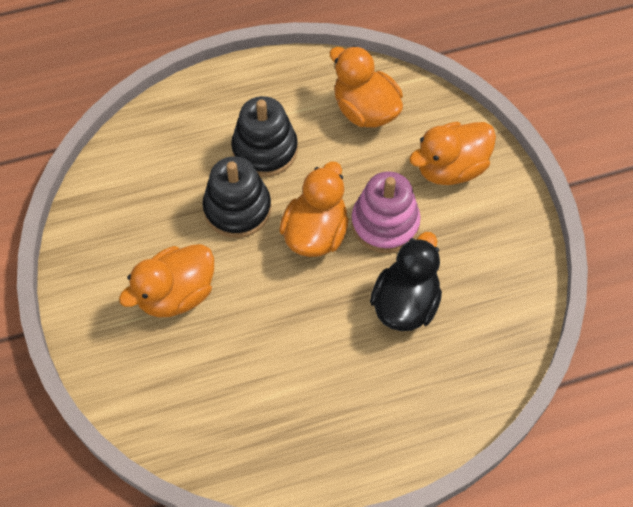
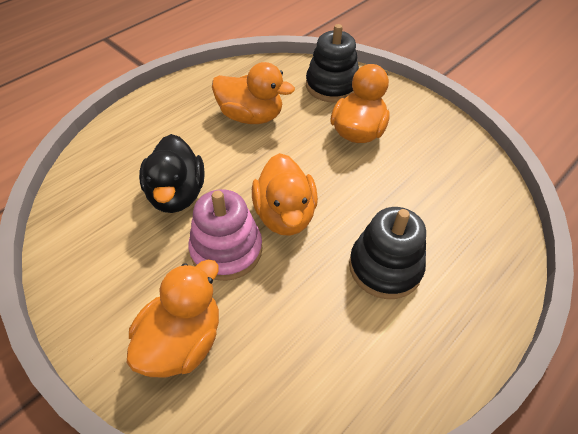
camera: 150 degrees right, 10 degrees down
black stacking toy [202,157,271,238] -> black stacking toy moved to [306,24,359,103]
orange duck [329,46,403,128] -> orange duck moved to [212,62,295,124]

